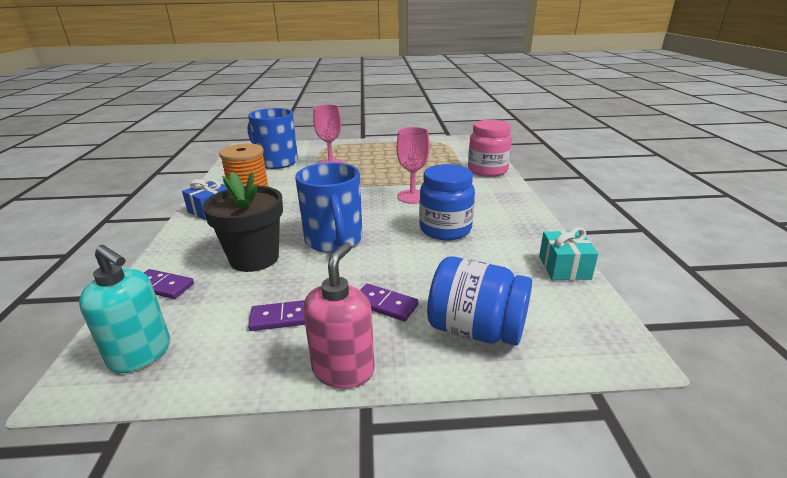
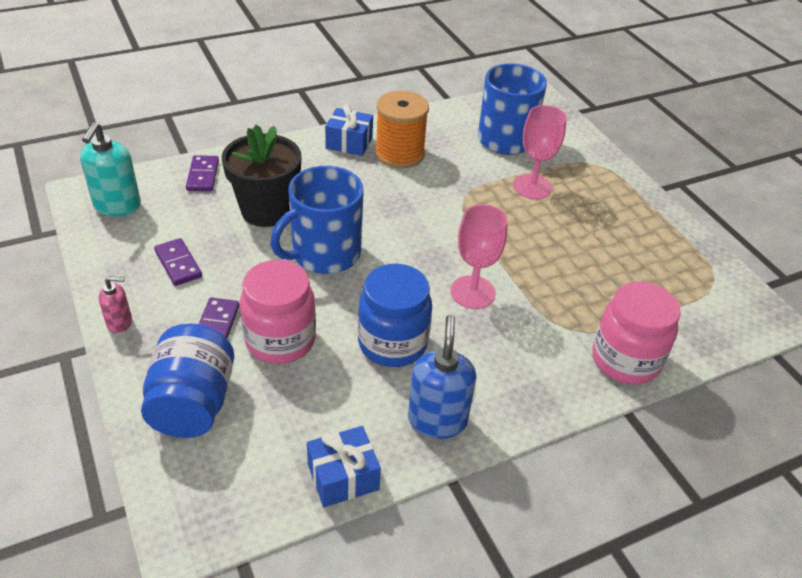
camera: 65 degrees right, 15 degrees up
pink soap dispenser [303,242,375,389] -> pink soap dispenser [98,276,132,333], size x0.56
turquoise gift [539,227,598,280] -> blue gift [307,426,381,507]
none -> pink jar [240,260,316,364]
none -> blue soap dispenser [408,315,476,439]

